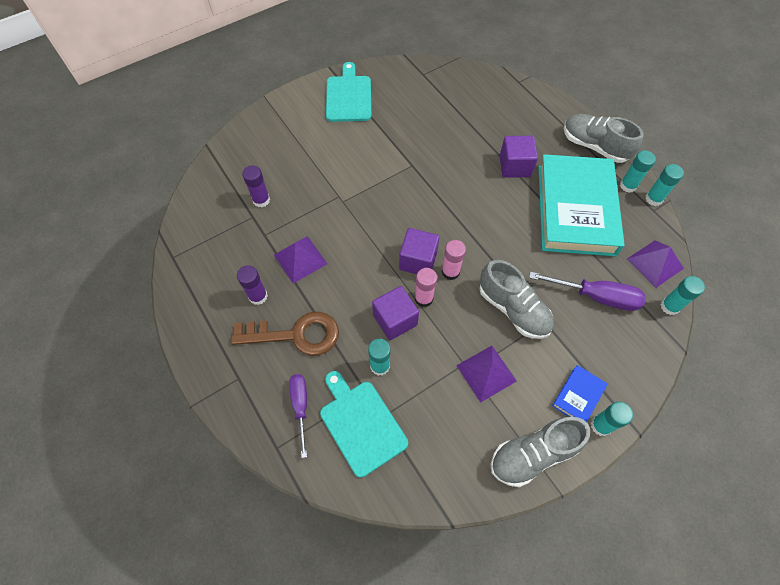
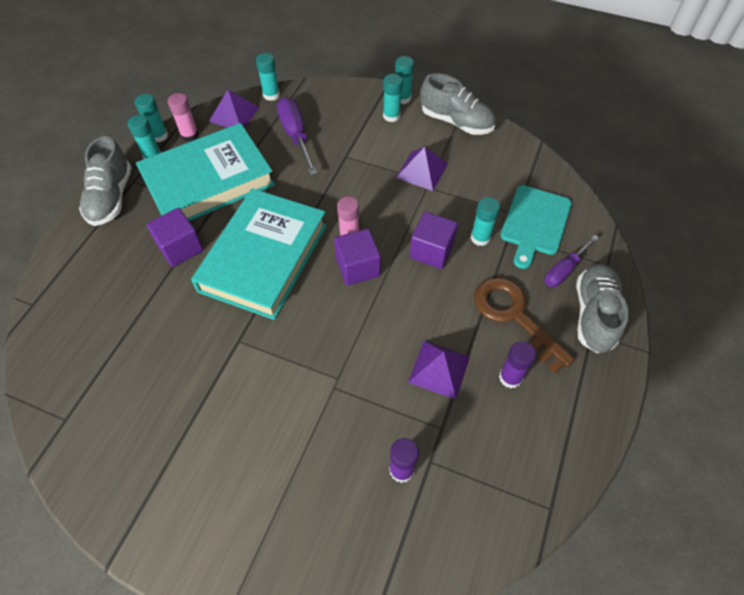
camera: 125 degrees left, 5 degrees down
turquoise cutting board [326,62,372,122] -> none
pink glue stick [415,268,437,307] -> pink glue stick moved to [168,93,199,142]
grey shoe [479,260,554,339] -> grey shoe moved to [576,264,629,353]
blue book [552,365,608,422] -> turquoise glue stick [383,74,402,122]
none -> turquoise book [191,188,327,320]

